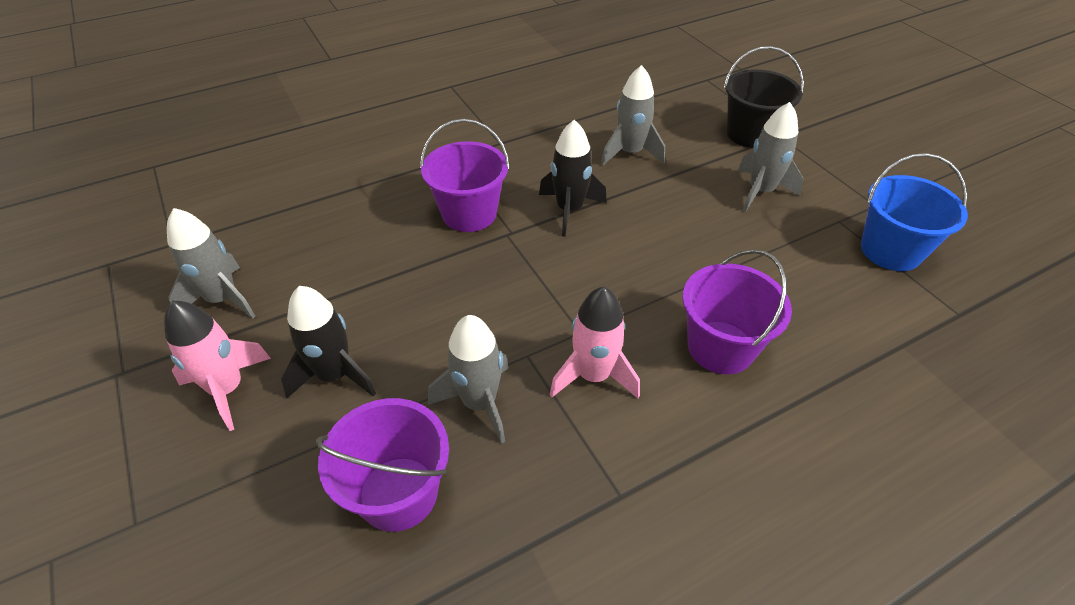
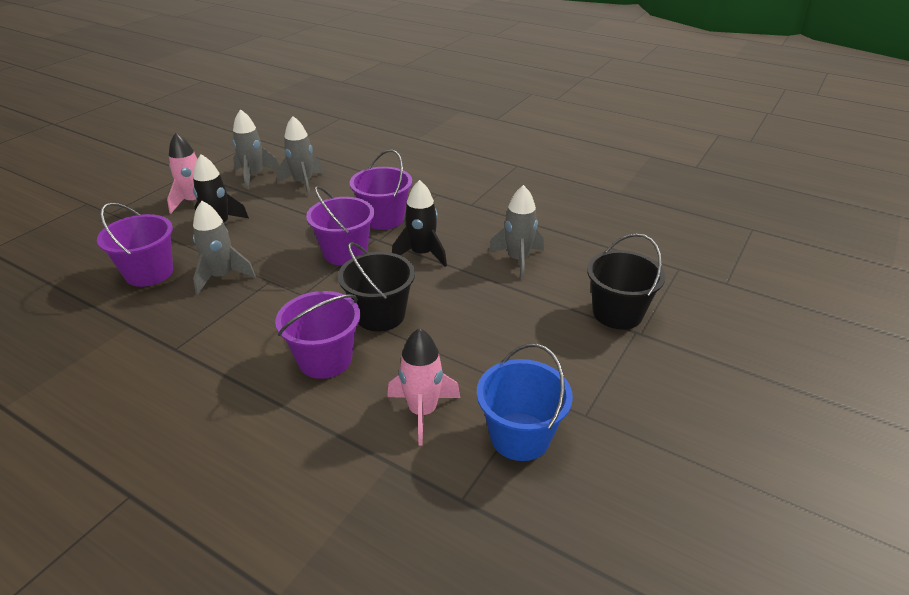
camera: 60 degrees right, 10 degrees down
pink rocket [550,286,640,399] -> pink rocket moved to [387,328,460,446]
grey rocket [738,102,804,212] -> grey rocket moved to [277,116,324,196]
none -> purple bucket [306,186,375,266]
none -> black bucket [338,242,415,331]

